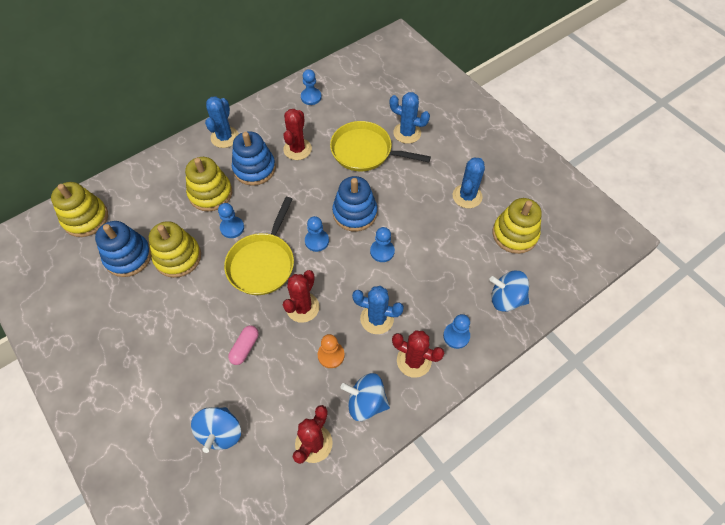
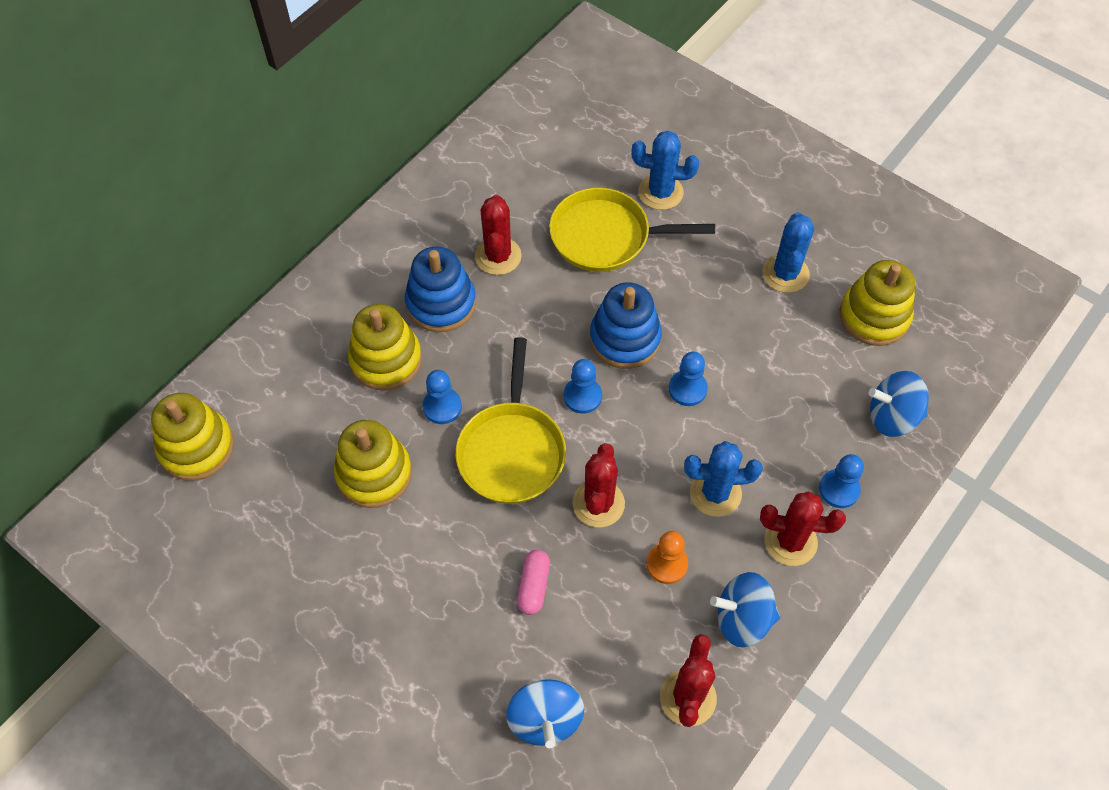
camera: 15 degrees left, 0 degrees up
blue stacking toy [95,221,151,277] -> none
blue cactus [205,96,239,148] -> none
blue pawn [301,69,322,105] -> none

